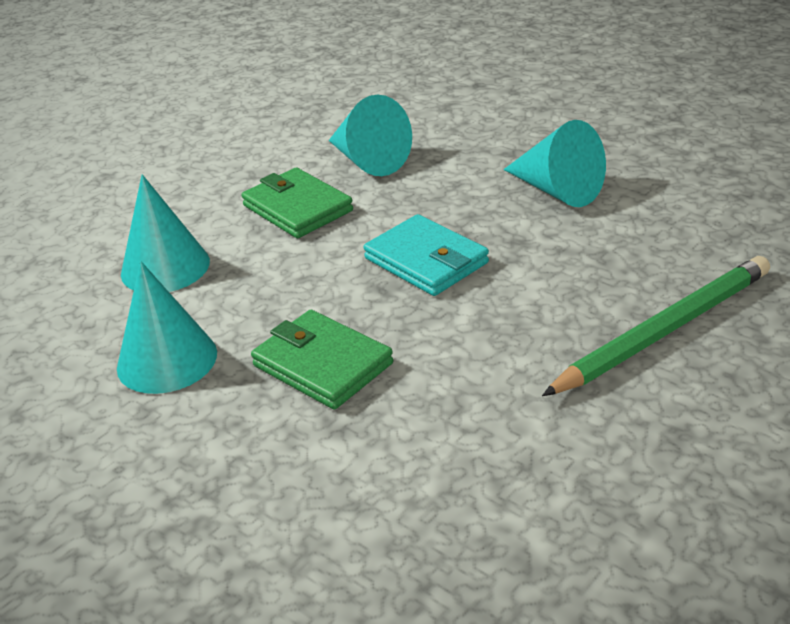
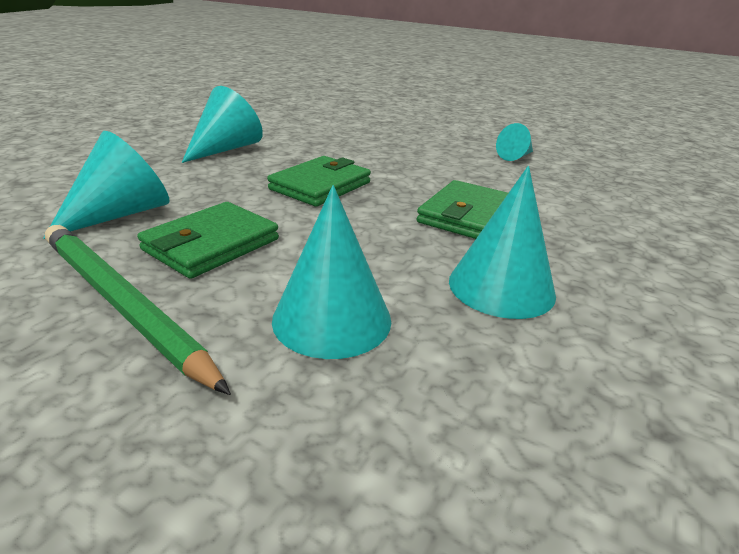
camera: 105 degrees left, 5 degrees down
turquoise wallet [364,214,489,296] -> green wallet [267,156,371,207]
green pencil [542,256,770,396] -> green pencil moved to [45,225,231,395]
none -> turquoise cone [496,123,533,161]

